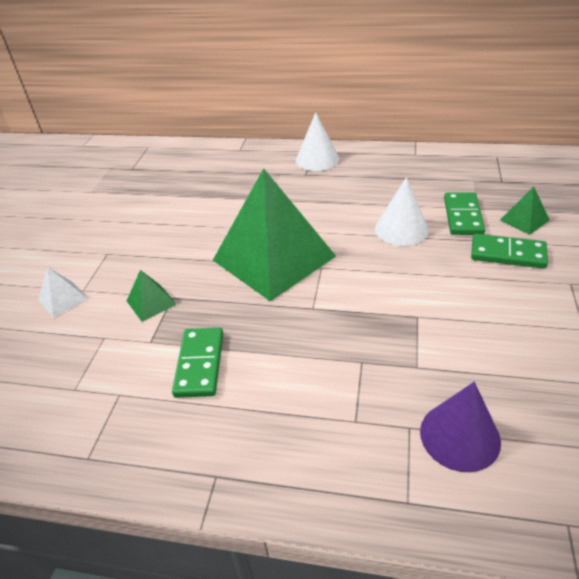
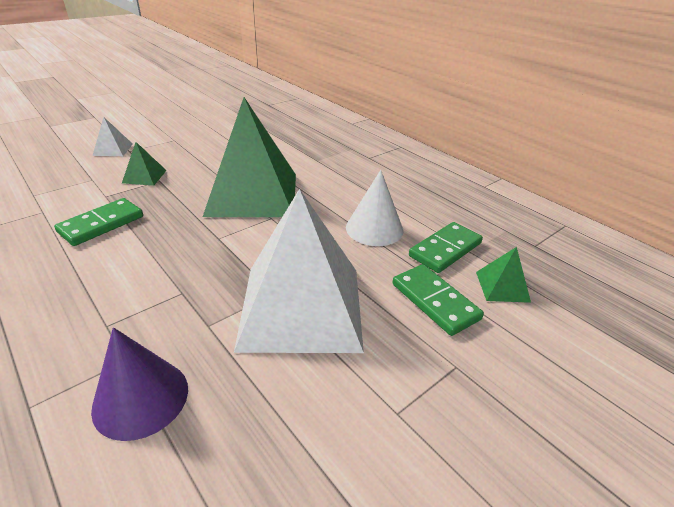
camera: 35 degrees right, 5 degrees down
white cone [296,112,339,171] -> none
none -> white pyramid [234,189,364,353]

